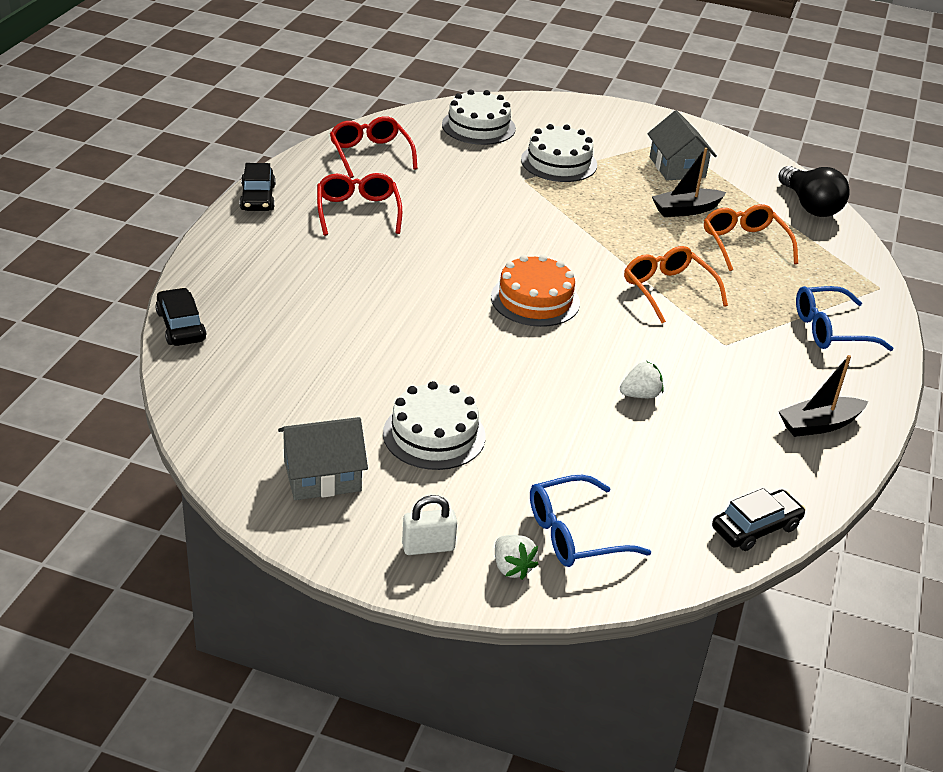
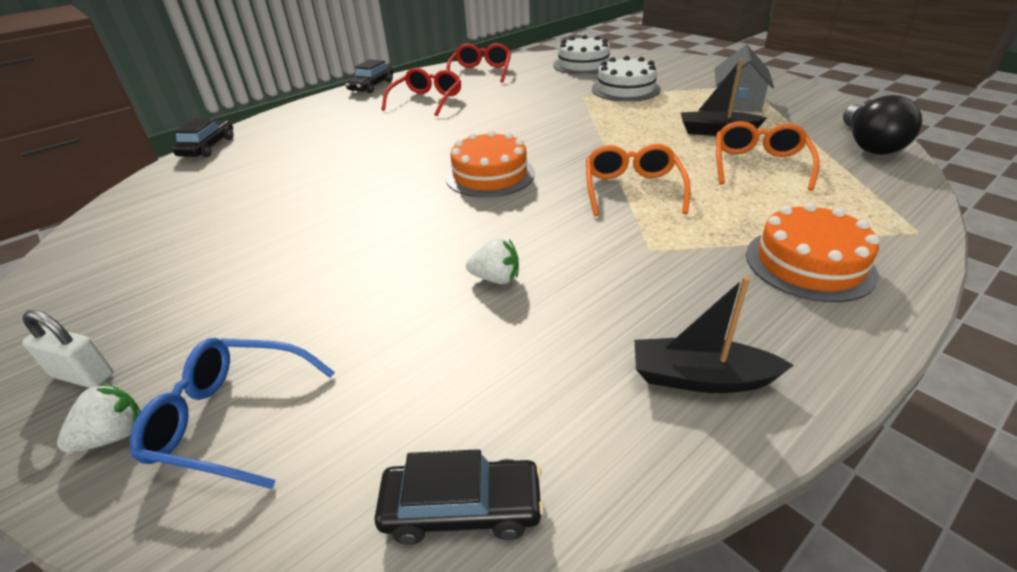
camera: 35 degrees right, 0 degrees up
grey house [278,417,368,500] -> none
white cake [383,381,486,470] -> none
white strawberry [495,535,539,580] -> white strawberry turned 135 degrees counterclockwise [57,382,141,453]
blue glasses [796,286,894,351] -> orange cake [746,203,880,302]

